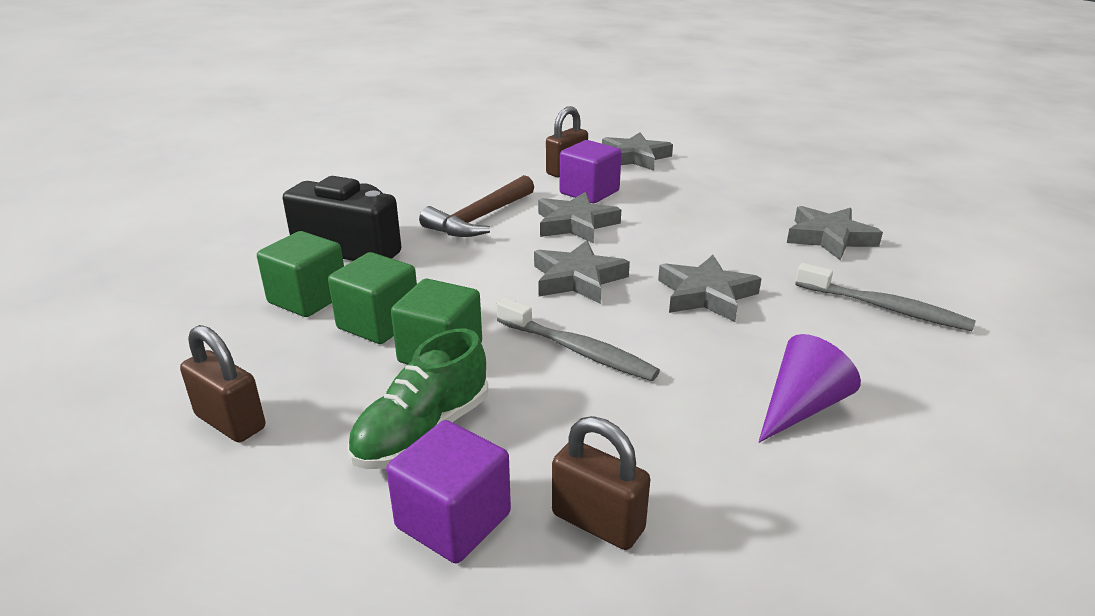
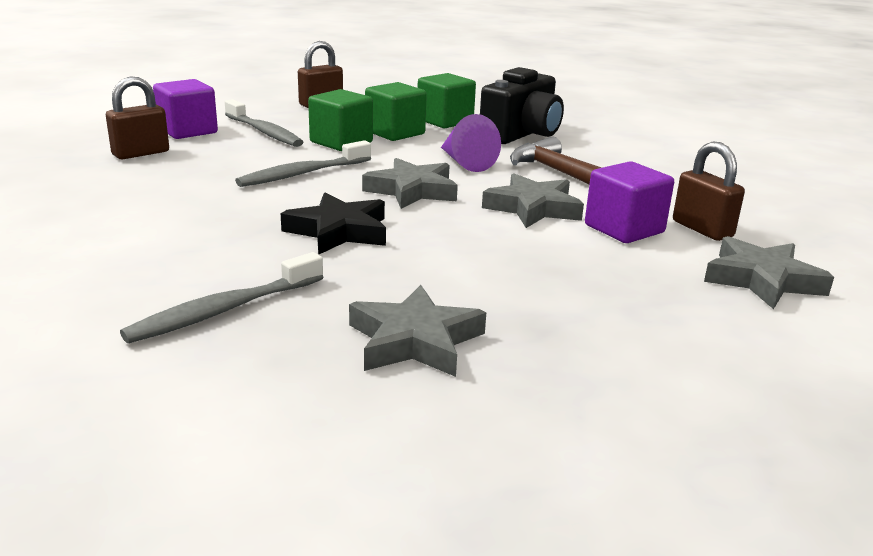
camera: 105 degrees right, 5 degrees down
green shoe [347,329,488,469] -> grey toothbrush [225,99,303,147]
grey star [658,255,762,322] -> black star [281,193,386,255]
purple cone [758,334,861,443] -> purple cone moved to [441,114,501,172]

